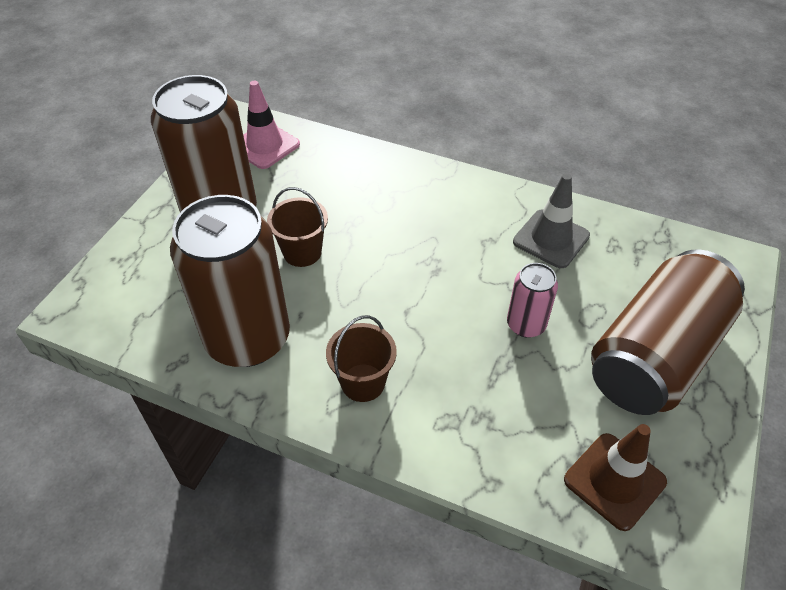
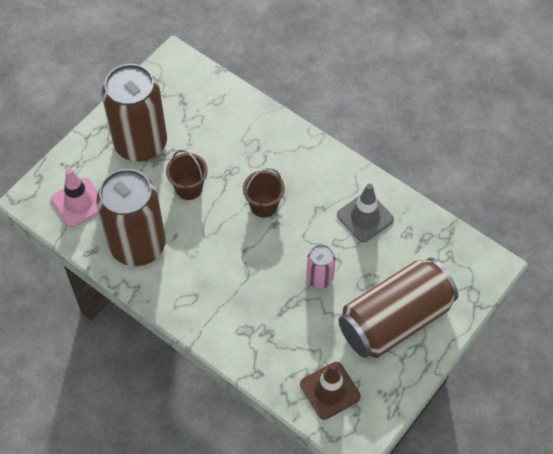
camera: 15 degrees right, 10 degrees up
pink traffic cone [243,81,300,169] -> pink traffic cone moved to [51,168,99,227]
brown bucket [326,315,397,402] -> brown bucket moved to [243,168,285,218]

